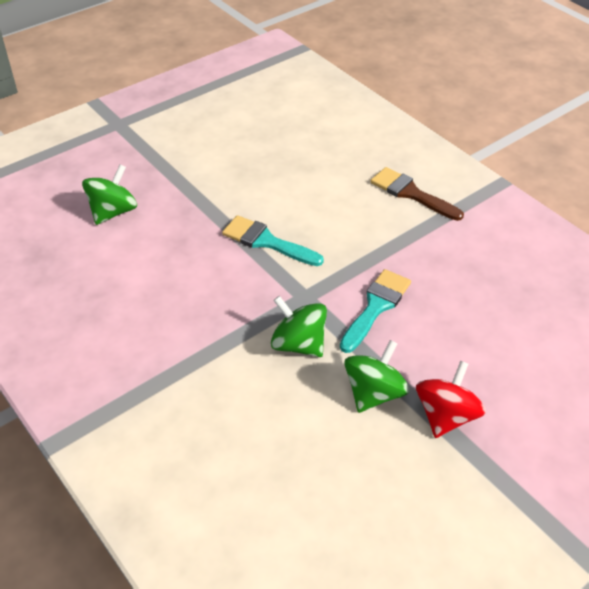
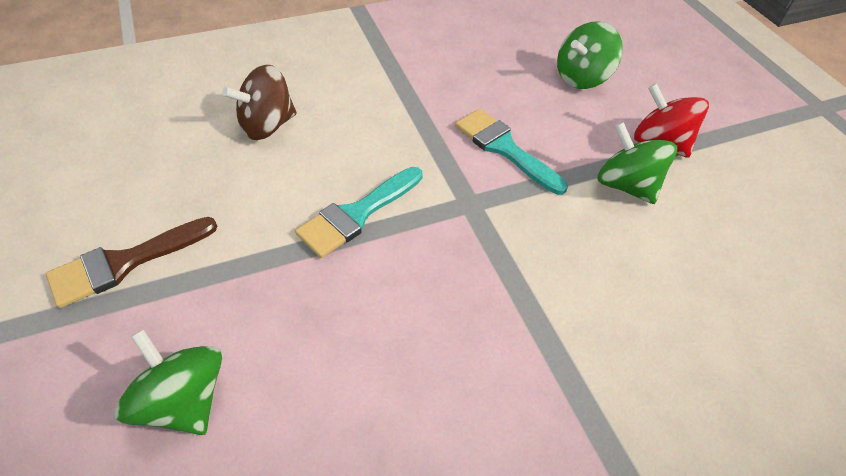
camera: 75 degrees left, 5 degrees up
green spinning top [271,296,327,357] -> green spinning top moved to [557,21,623,89]
brown brush [371,167,464,221] -> brown brush moved to [46,217,218,308]
none -> brown spinning top [222,65,297,140]

